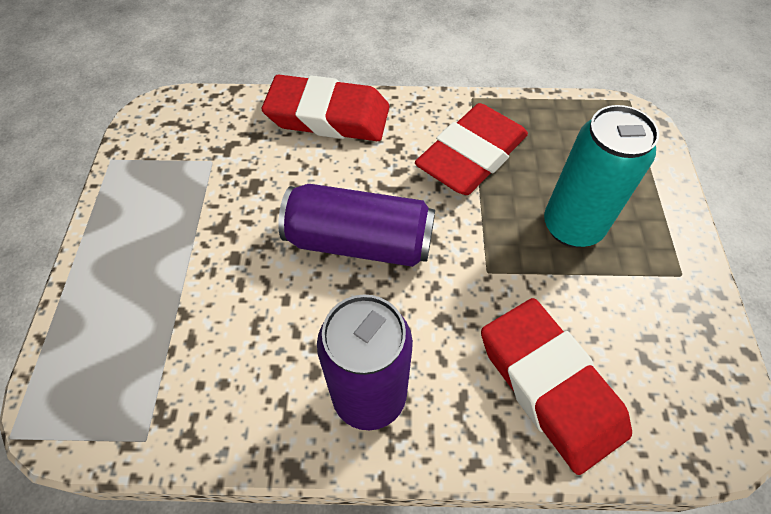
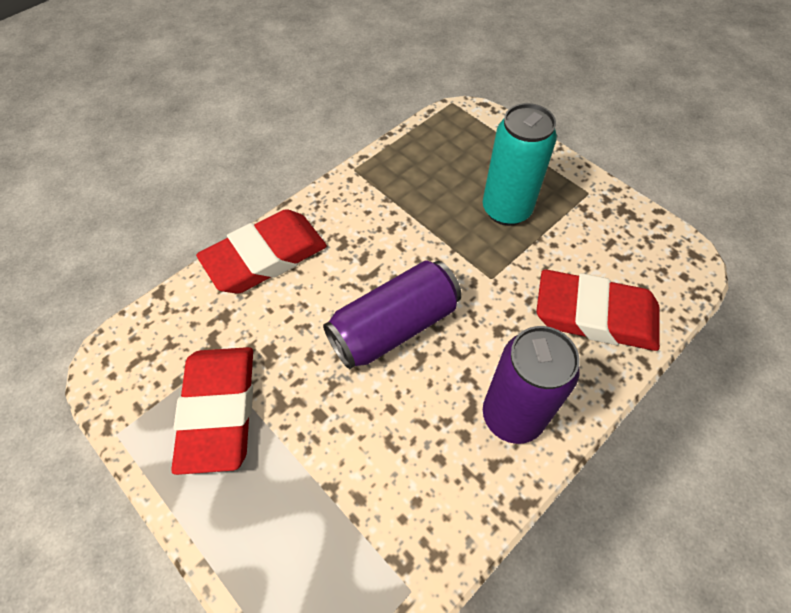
camera: 45 degrees left, 0 degrees up
red eraser [415,103,528,195] -> red eraser moved to [171,347,253,475]

